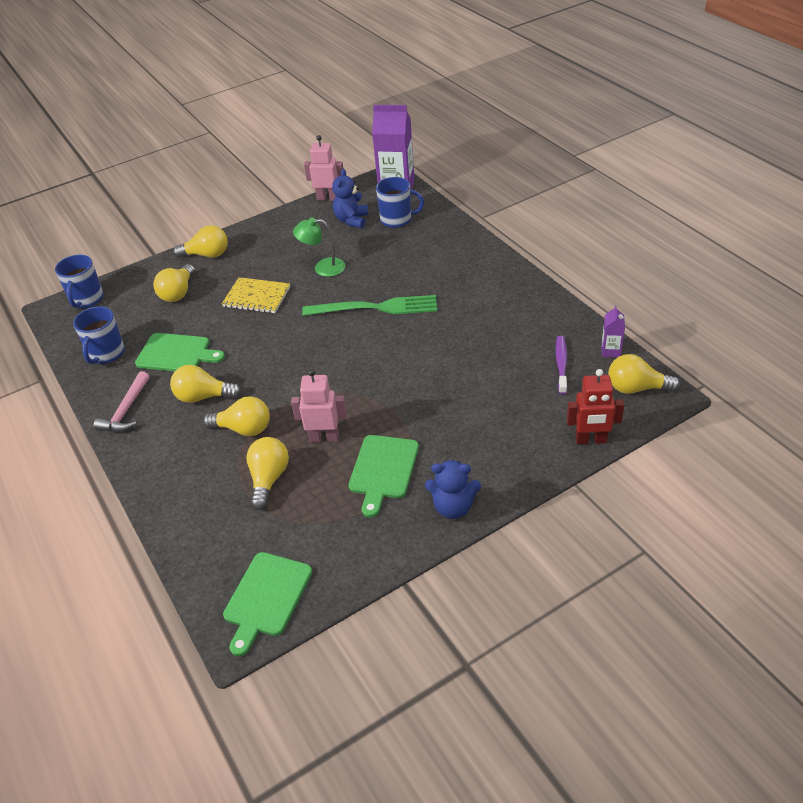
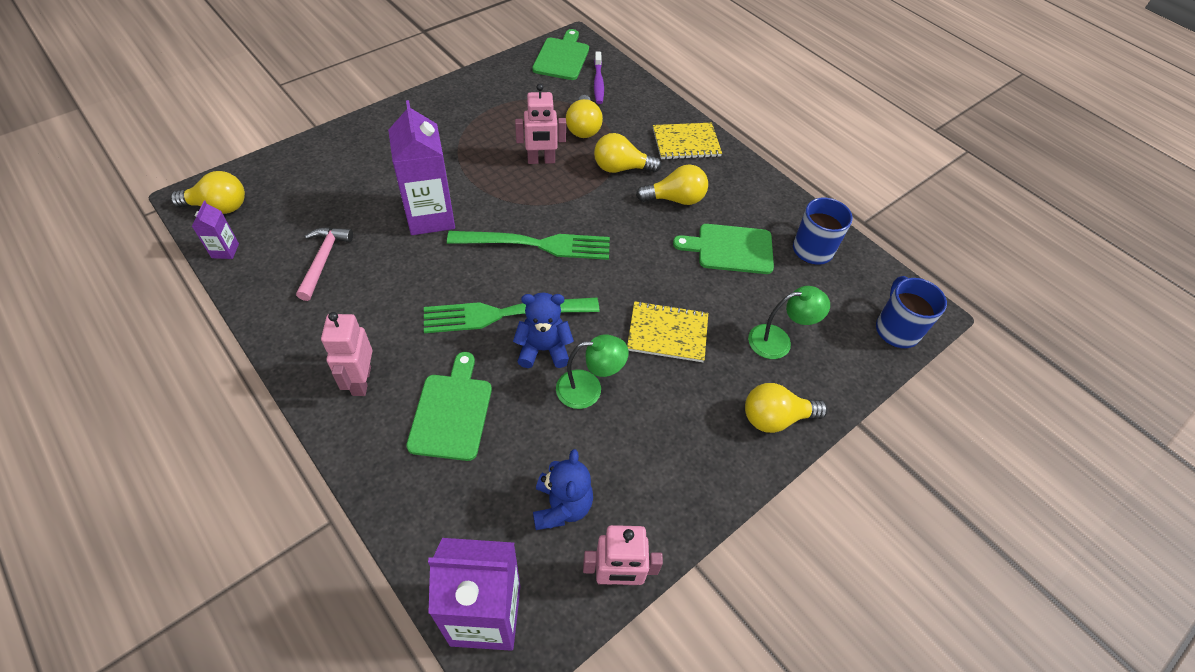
camera: 165 degrees right, 10 degrees up
pink hammer [94,371,150,432] -> pink hammer moved to [296,227,353,301]
yellow light bulb [153,264,195,302] -> green lamp [748,286,830,359]
green cutting board [348,435,419,517] -> green cutting board moved to [406,352,492,461]
blue mug [376,177,424,228] -> none
blue teddy bear [425,460,481,519] -> blue teddy bear moved to [513,293,574,368]
purple toothbrush [556,336,567,395] -> purple toothbrush moved to [594,52,604,104]
red robot [567,369,624,445] -> none
none -> pink robot [321,312,372,396]
none -> purple carton [388,100,455,235]
none -> green fork [447,231,610,260]
none -> yellow notebook [653,123,722,160]

